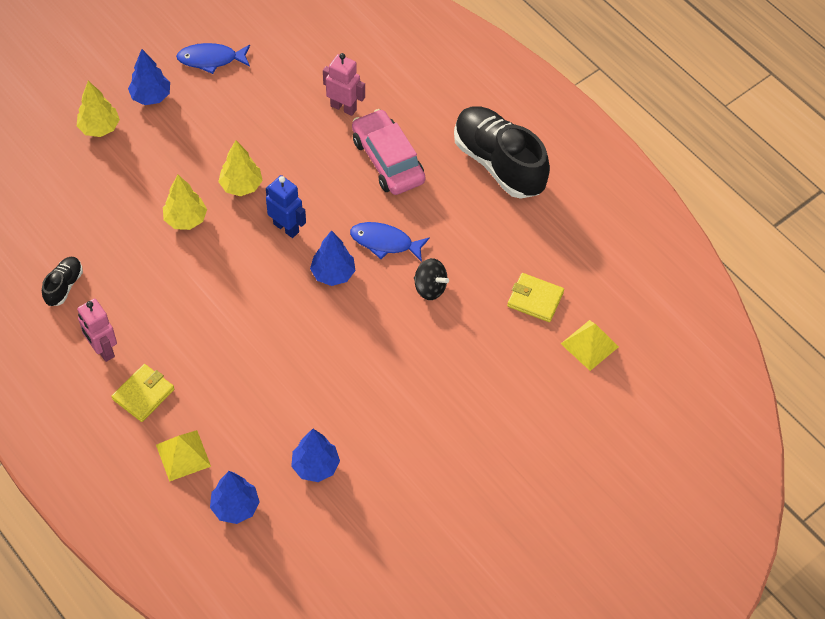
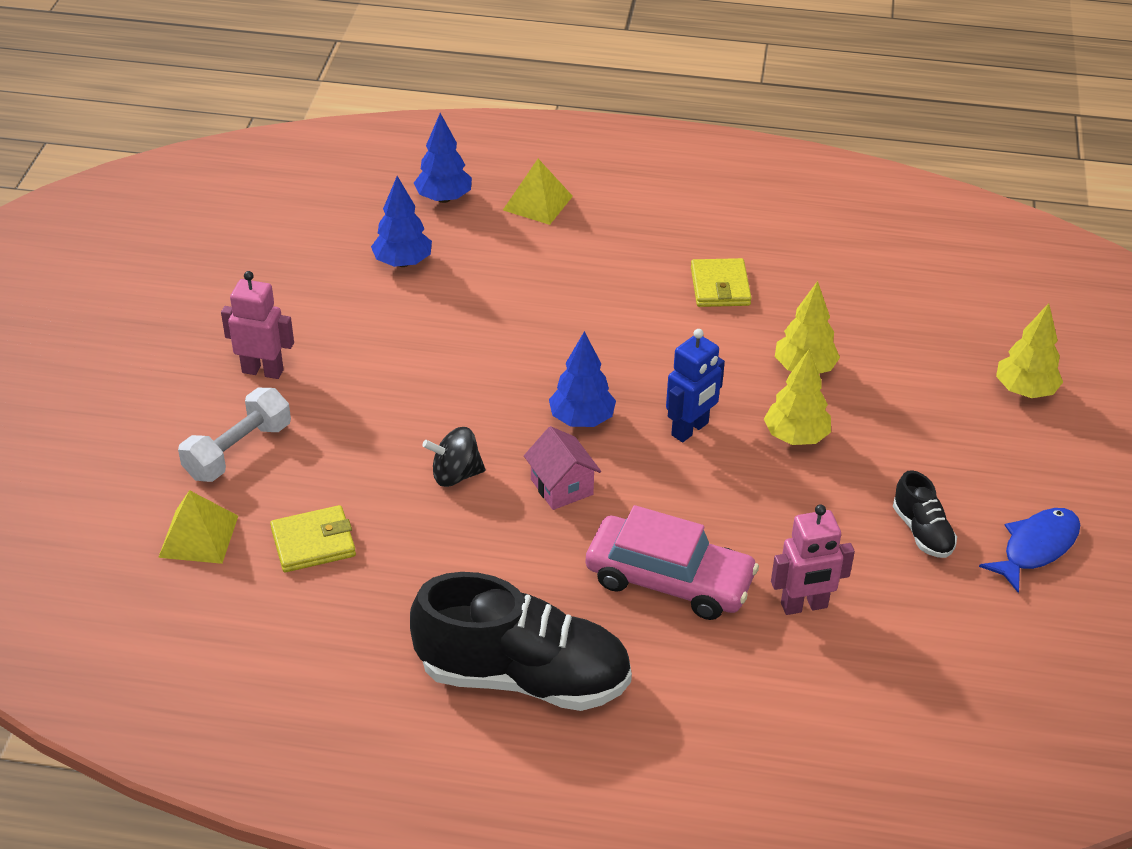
camera: 140 degrees right, 15 degrees down
black shoe [42,257,83,306] -> black shoe moved to [893,470,957,558]
pink robot [77,299,117,362] -> pink robot moved to [221,271,294,379]
yellow wallet [111,364,174,422] -> yellow wallet moved to [691,258,752,307]
blue tree [128,49,170,105] -> none
blue robot [266,175,306,238] -> blue robot turned 45 degrees counterclockwise [666,329,725,442]
blue fish [350,222,430,262] -> pink house [524,426,601,510]
none -> white dumbbell [178,388,291,482]

